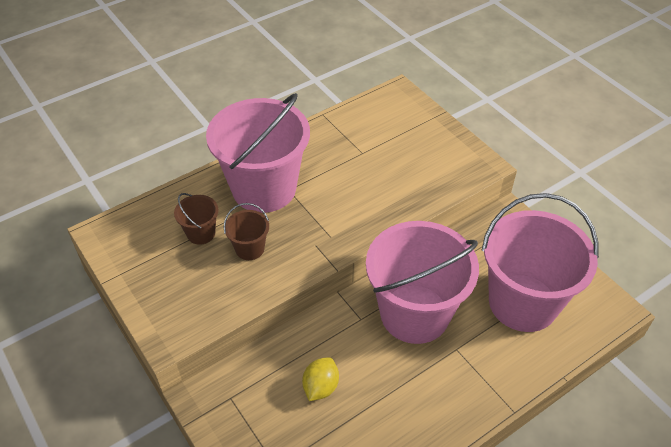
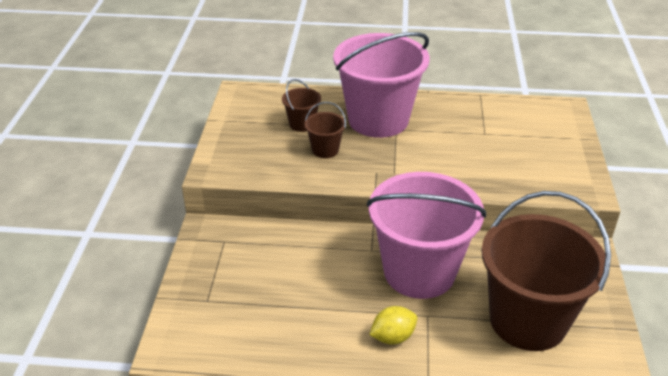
camera: 40 degrees right, 10 degrees down
yellow lemon [302,357,339,401] -> yellow lemon moved to [369,306,417,345]
pink bucket [482,193,599,332] -> brown bucket [481,191,611,351]

